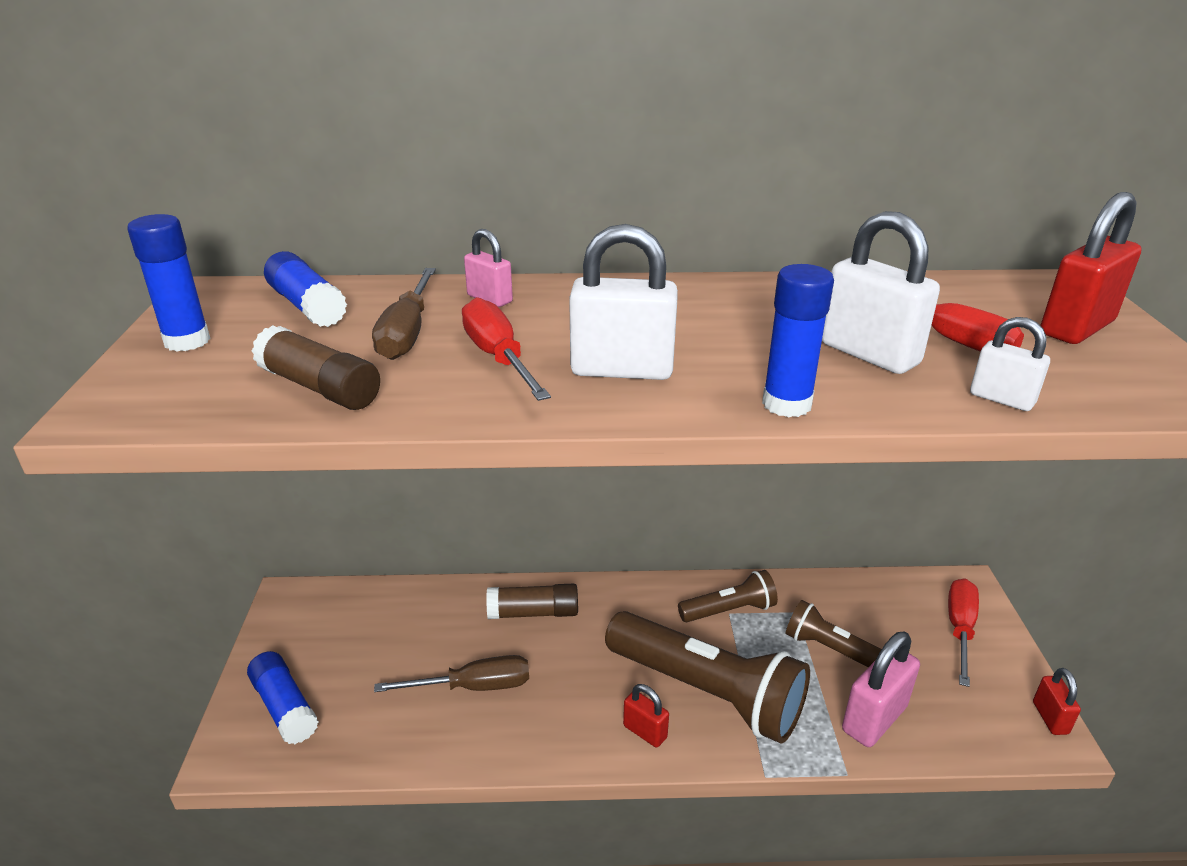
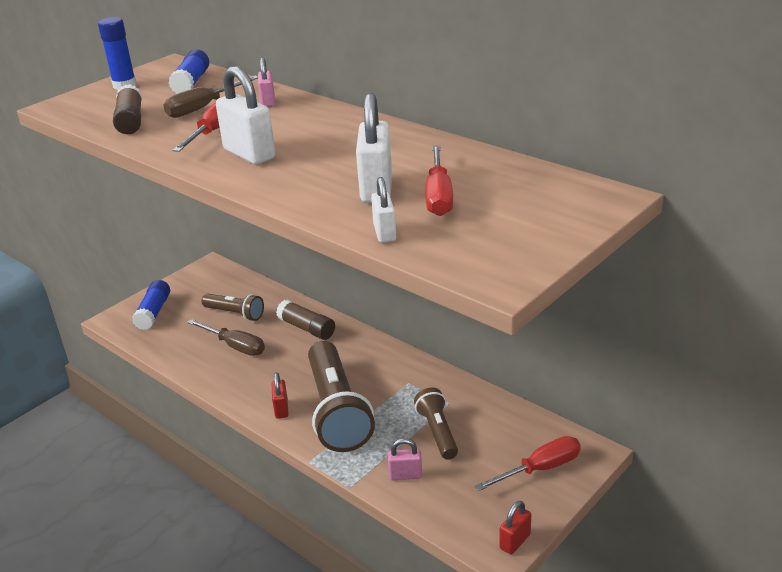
camera: 45 degrees right, 0 degrees up
brown flashlight [678,570,778,622] -> brown flashlight moved to [202,294,264,321]
blue glue stick [762,264,834,417] -> none
pink padlock [842,631,920,747] -> pink padlock [388,438,422,480], size x0.56
red padlock [1040,192,1142,344] -> none

